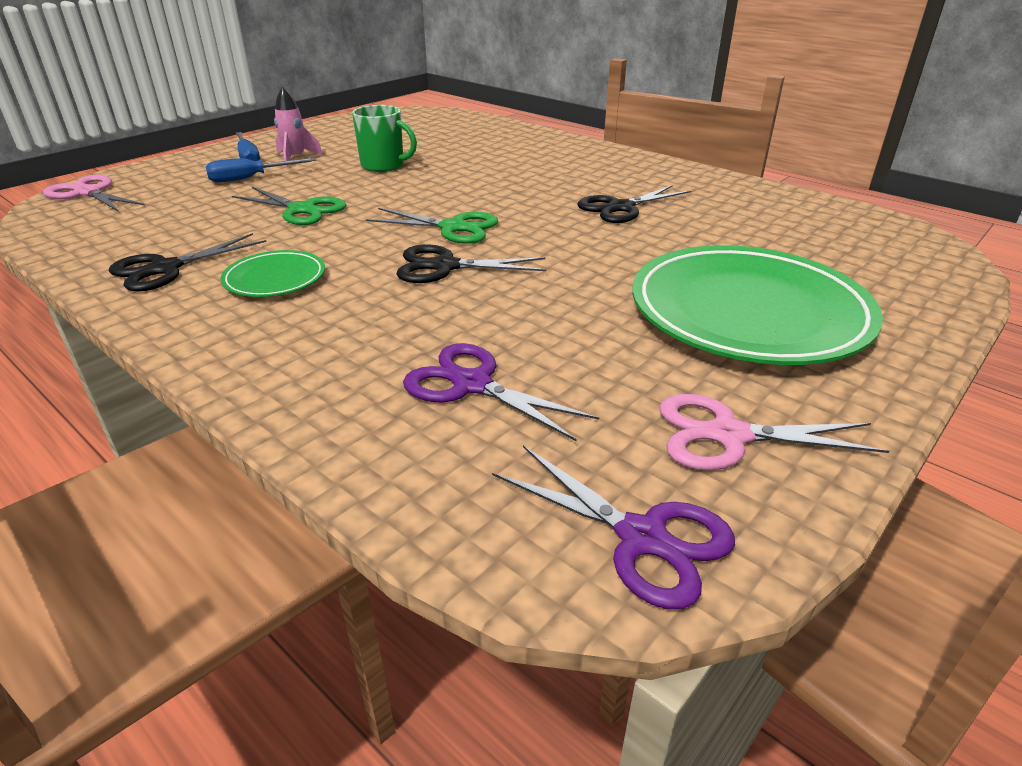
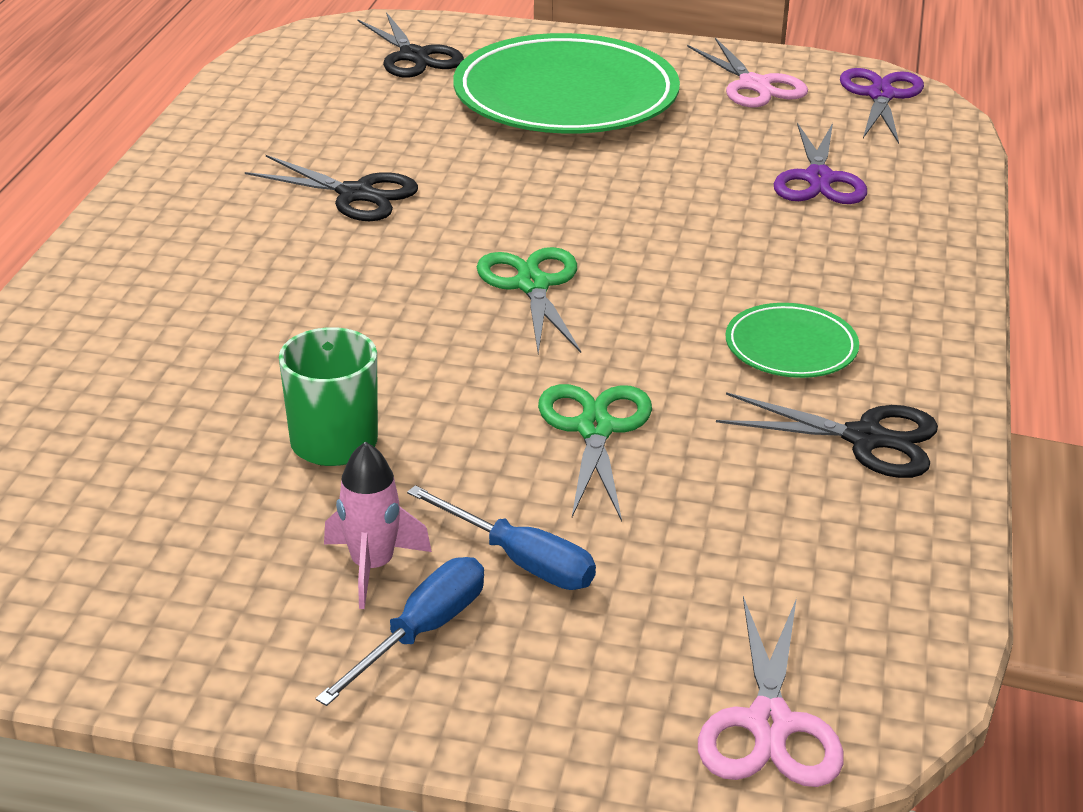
camera: 120 degrees left, 0 degrees up
black scissors [396,244,546,283] -> black scissors moved to [357,12,464,78]

